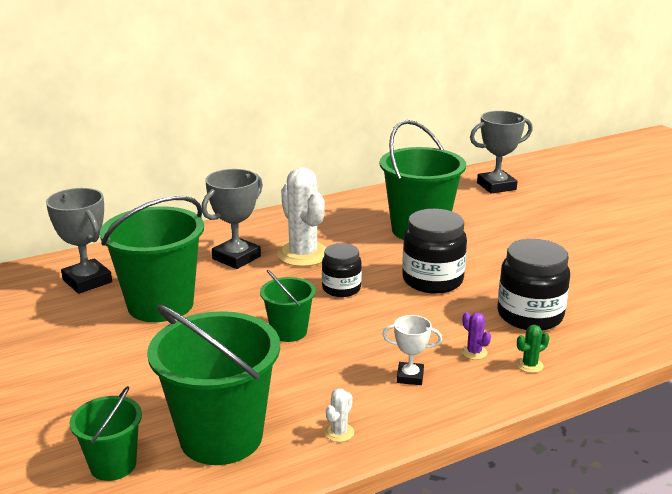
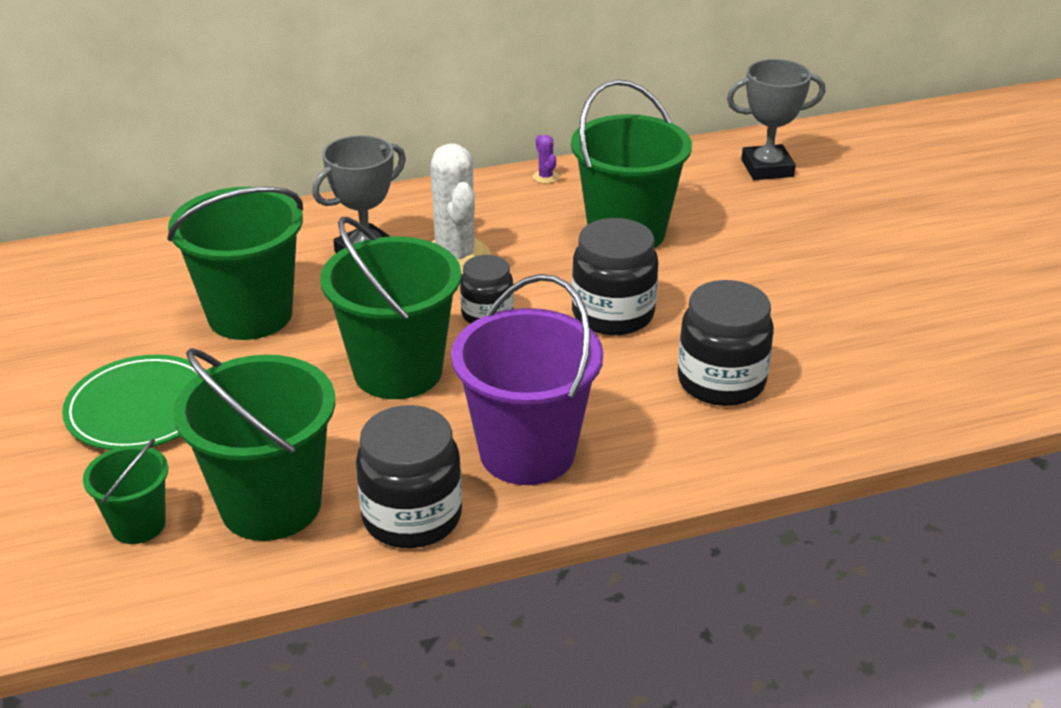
camera: 10 degrees right, 10 degrees up
grey trophy [46,188,112,294] -> none
green bucket [260,270,316,342] -> green bucket [320,217,461,399], size x1.90
white cactus [325,388,354,442] -> black jar [356,405,462,548]
white trophy [382,315,442,385] -> purple bucket [451,274,603,485]
purple cactus [461,312,491,360] -> purple cactus moved to [533,135,559,184]
green cactus [517,325,549,373] -> none
none -> green plate [62,355,205,450]

